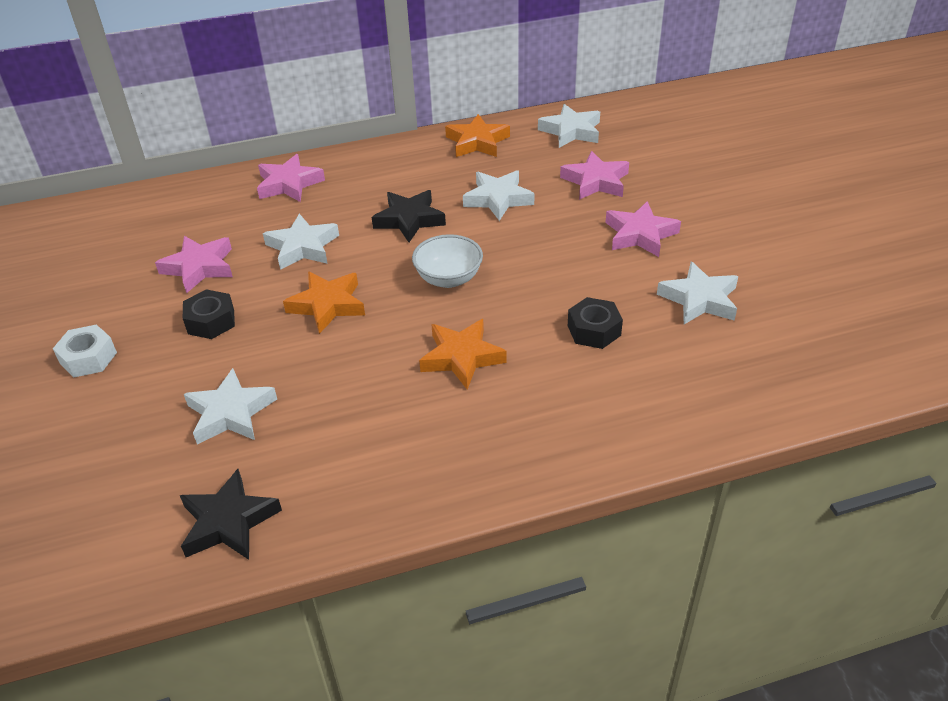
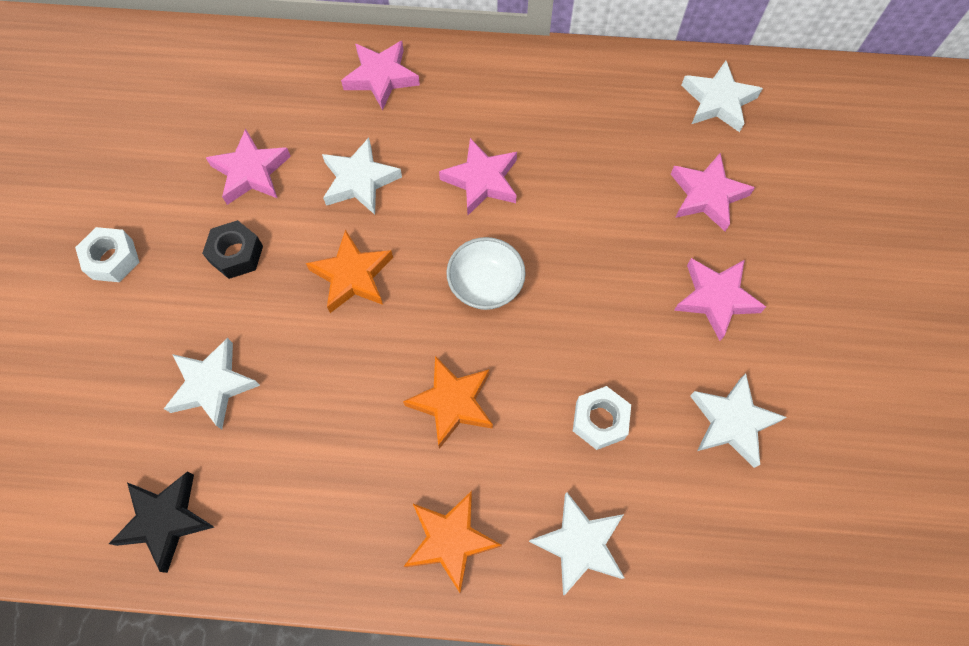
camera: 20 degrees right, 25 degrees up
black star [372,190,446,242] -> pink star [439,138,517,216]
orange star [445,114,510,157] -> orange star moved to [404,491,502,594]
white star [463,170,534,221] -> white star moved to [529,492,625,595]
black nut [568,297,623,349] -> white nut [573,386,631,450]

